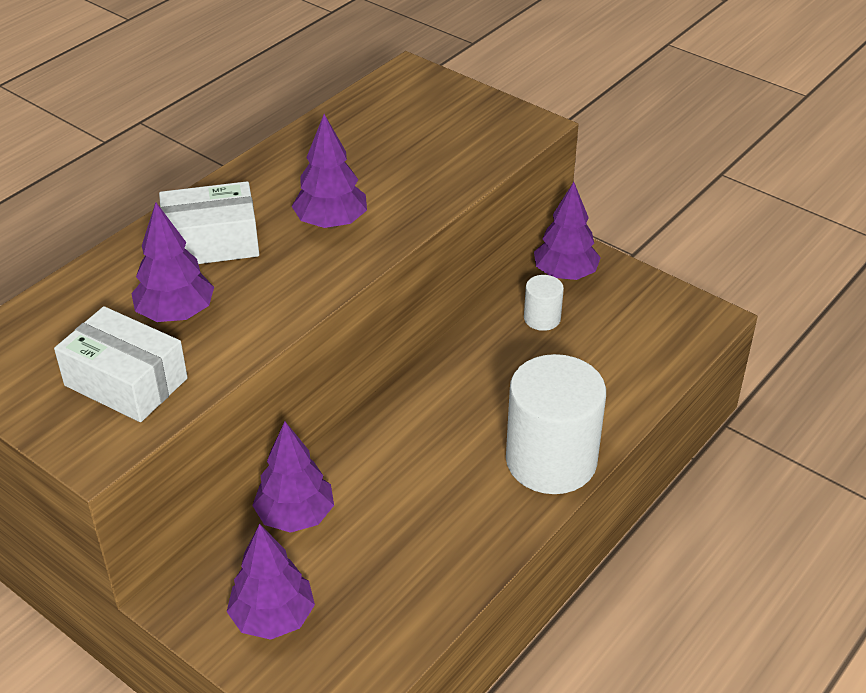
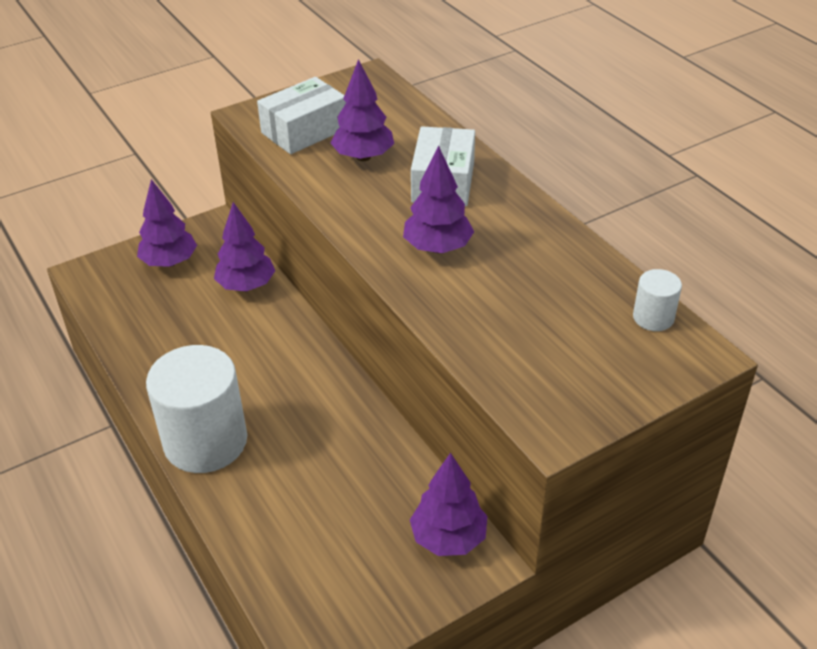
camera: 110 degrees right, 0 degrees up
white cylinder [524,275,564,331] -> white cylinder moved to [633,269,682,331]

